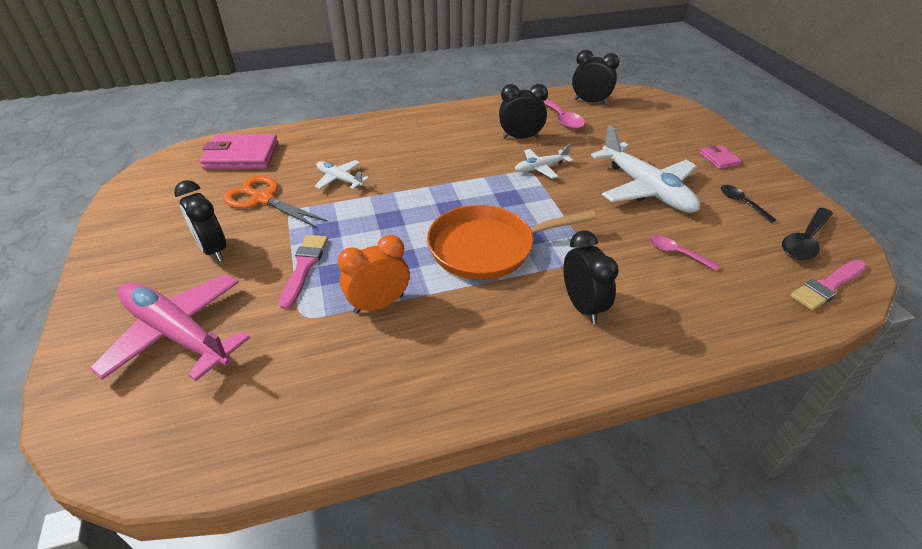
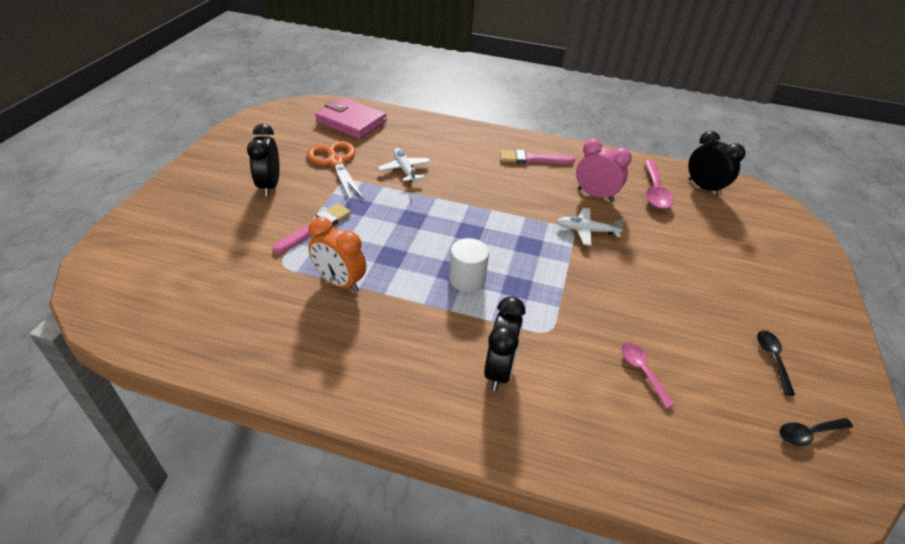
camera: 30 degrees right, 0 degrees up
pink plane [90,274,250,381] -> none
orange clock [338,235,409,314] -> orange clock turned 150 degrees counterclockwise [308,217,366,293]
orange pan [427,205,597,280] -> white cylinder [449,238,489,292]
black clock [499,84,548,139] -> pink clock [576,138,632,202]
white plane [591,125,700,213] -> none
pink wallet [700,145,742,169] -> none
black spoon [782,208,833,260] -> black spoon [779,418,853,446], size x0.63
pink brush [790,260,867,311] -> pink brush moved to [500,150,575,164]

